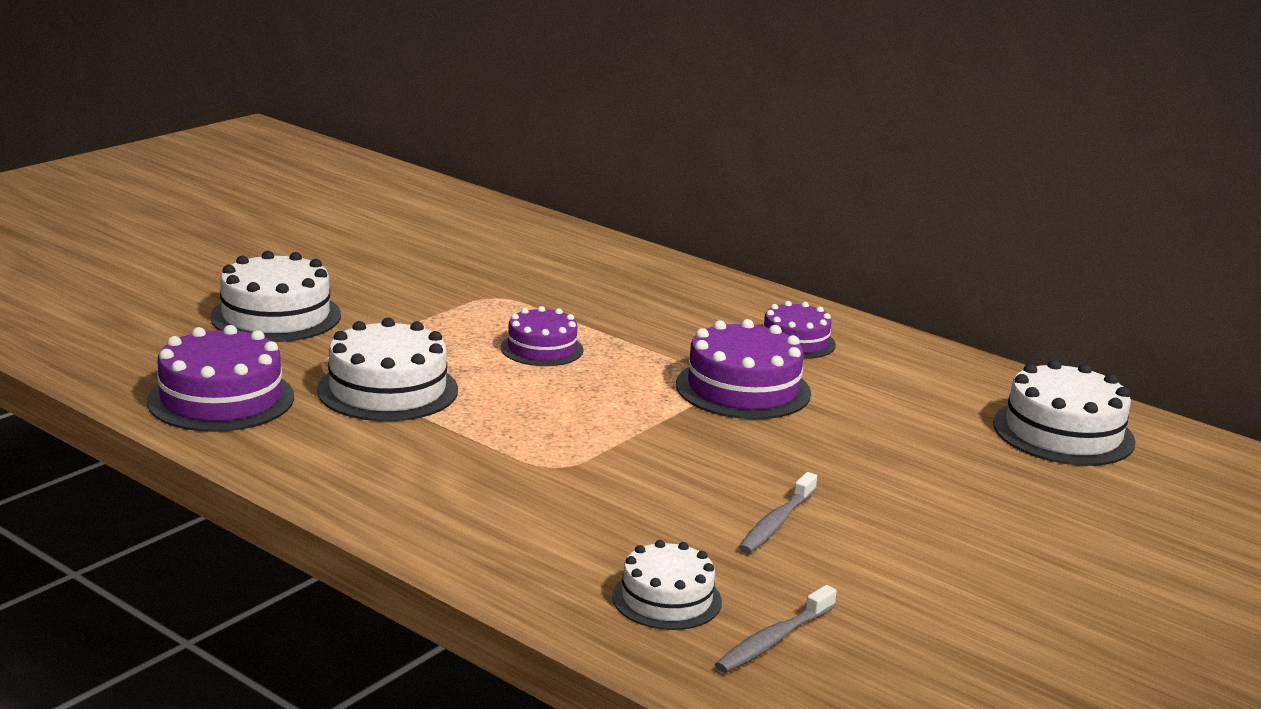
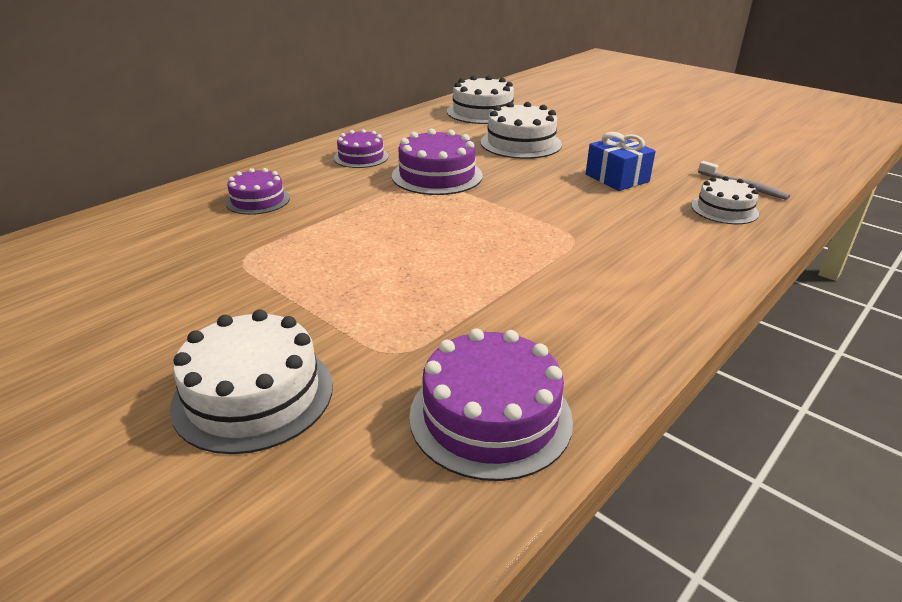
camera: 85 degrees left, 10 degrees up
white cake [317,318,458,421] -> white cake moved to [481,102,562,159]
purple cake [501,306,584,366] -> purple cake moved to [225,168,290,215]
grey toothbrush [738,472,817,554] -> blue gift [586,132,656,191]

